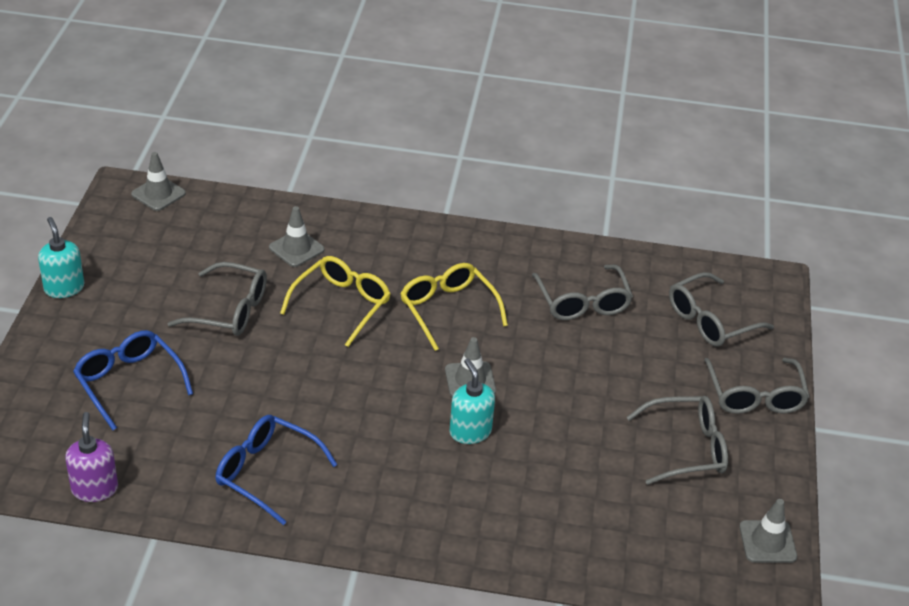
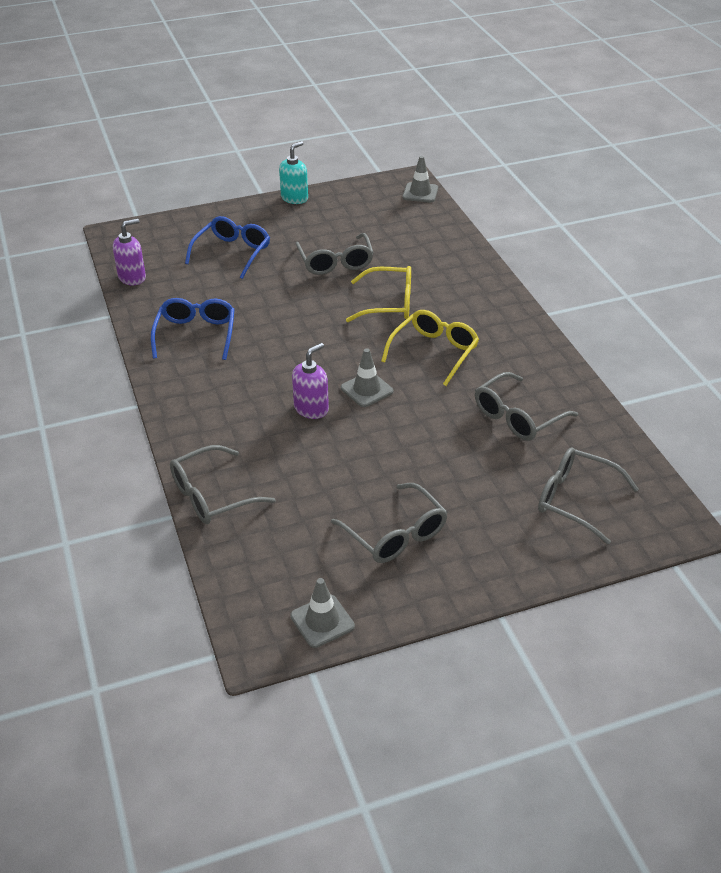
camera: 65 degrees right, 0 degrees up
grey traffic cone [269,206,324,267] -> none
turquoise soap dispenser [449,358,495,444] -> purple soap dispenser [292,343,329,419]
grey glasses [704,358,810,414] -> grey glasses moved to [170,445,276,524]

